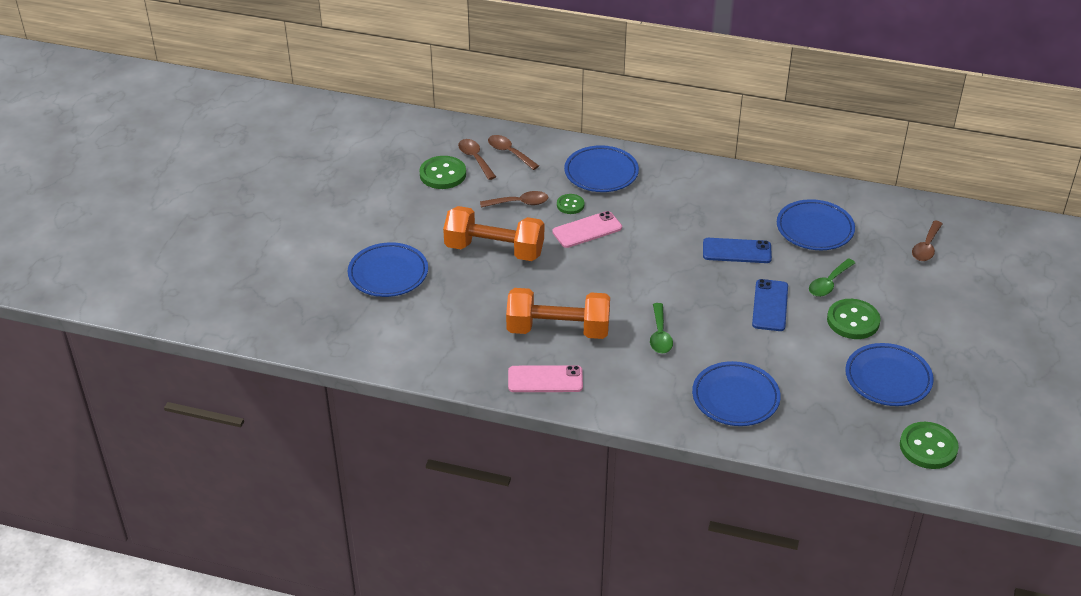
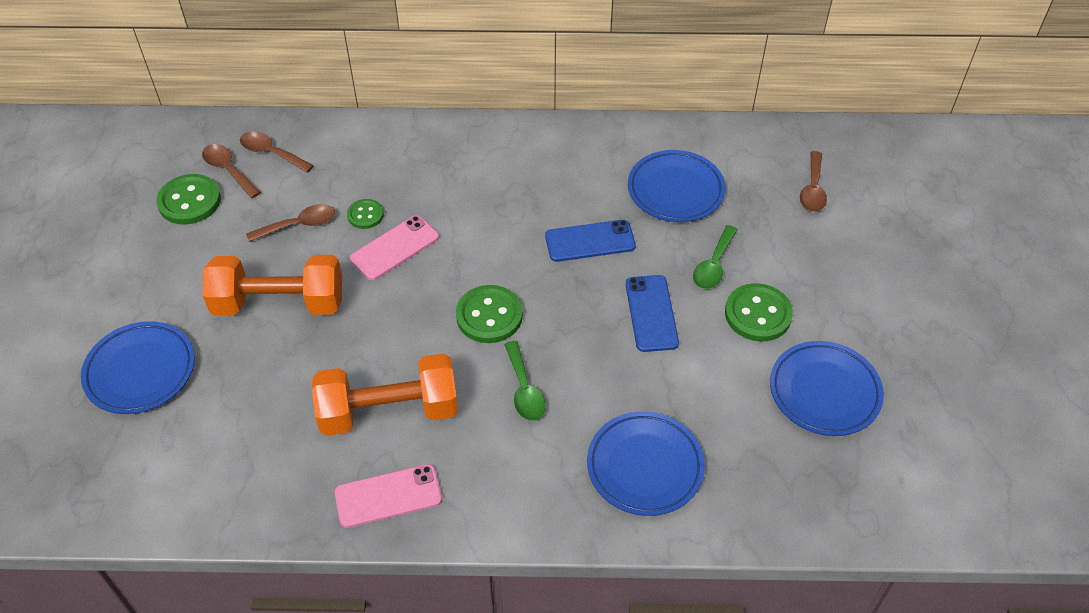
camera: 15 degrees left, 10 degrees up
blue plate [564,145,639,192] -> none
green button [900,422,959,469] -> green button moved to [456,285,523,343]

